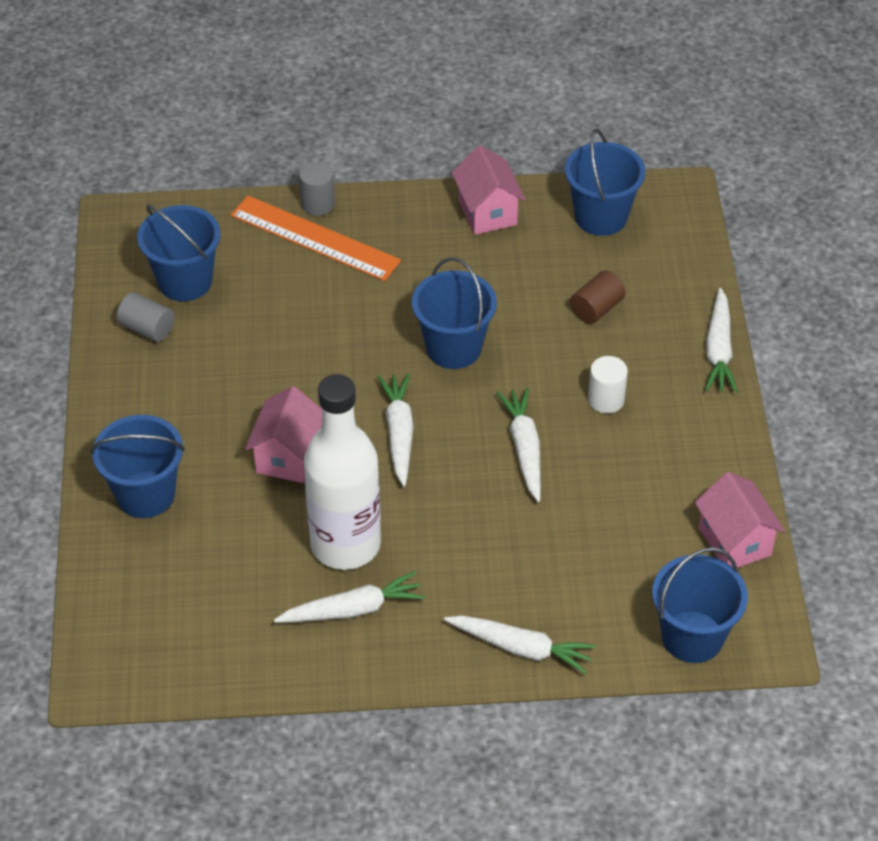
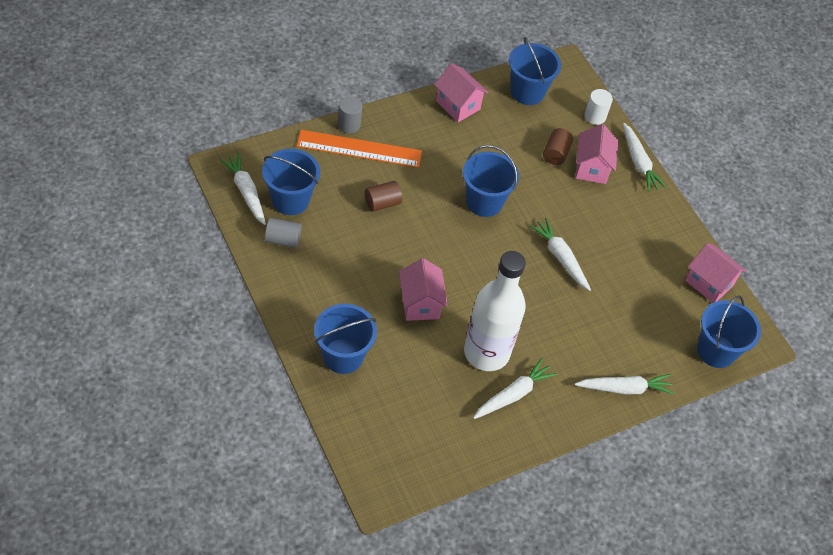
camera: 30 degrees left, 5 degrees up
white carrot [378,373,414,486] -> white carrot moved to [219,152,266,225]
white cylinder [588,356,628,413] -> white cylinder moved to [584,89,613,125]
none -> brown cylinder [365,181,402,212]
none -> pink house [576,124,618,184]

